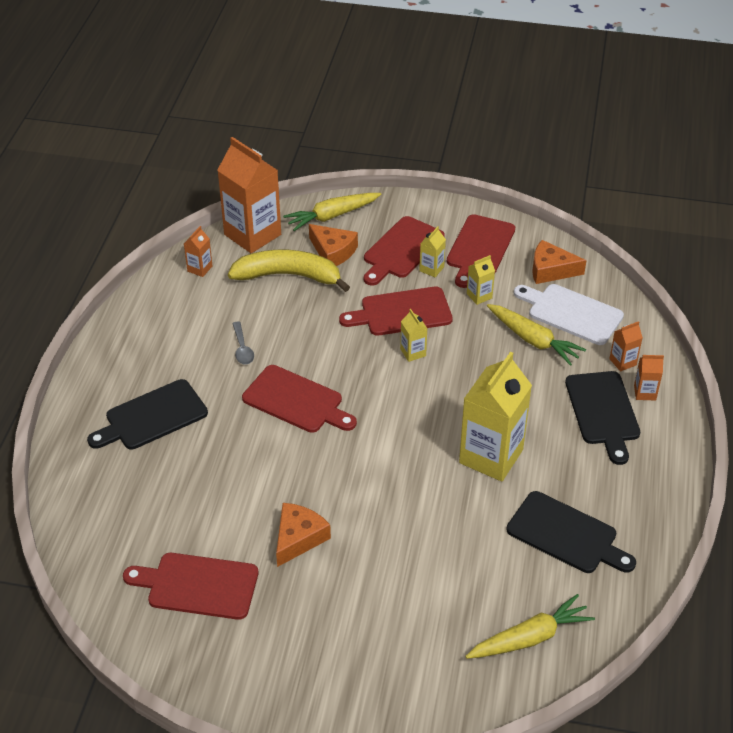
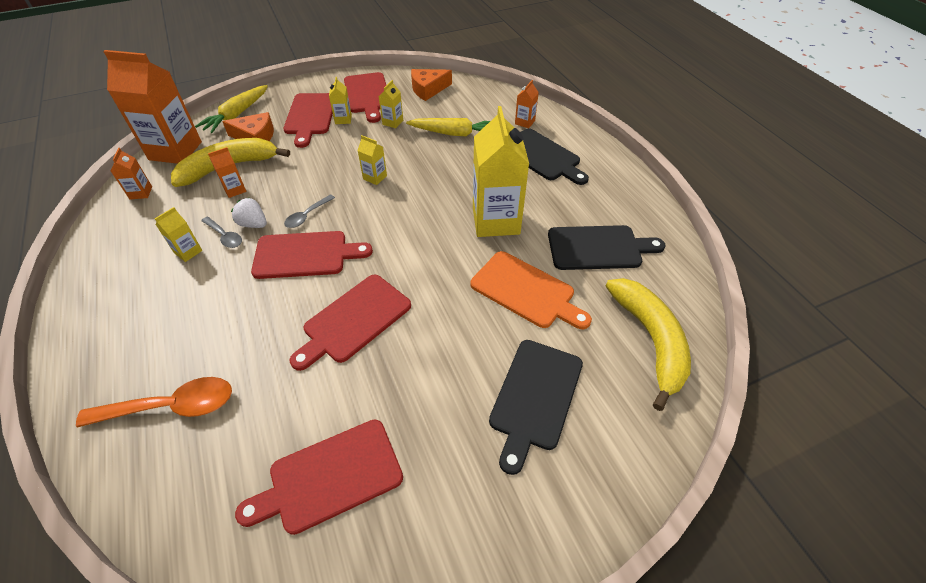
camera: 35 degrees left, 5 degrees up
black cutting board [87,379,208,449] -> black cutting board moved to [489,340,583,475]
orange cheese [276,503,331,567] -> none
red cutting board [339,287,453,336] -> red cutting board moved to [290,275,411,371]
yellow carrot [465,594,595,659] -> yellow banana [605,278,691,411]
white cutting board [514,284,624,345] -> none
orange carton [634,355,664,401] -> orange carton moved to [208,147,246,198]
none -> orange spoon [76,377,232,427]
none -> yellow carton [155,207,202,262]
none -> white strawberry [231,198,267,228]
none -> grey spoon [284,194,335,228]
none -> orange cutting board [470,251,592,329]

